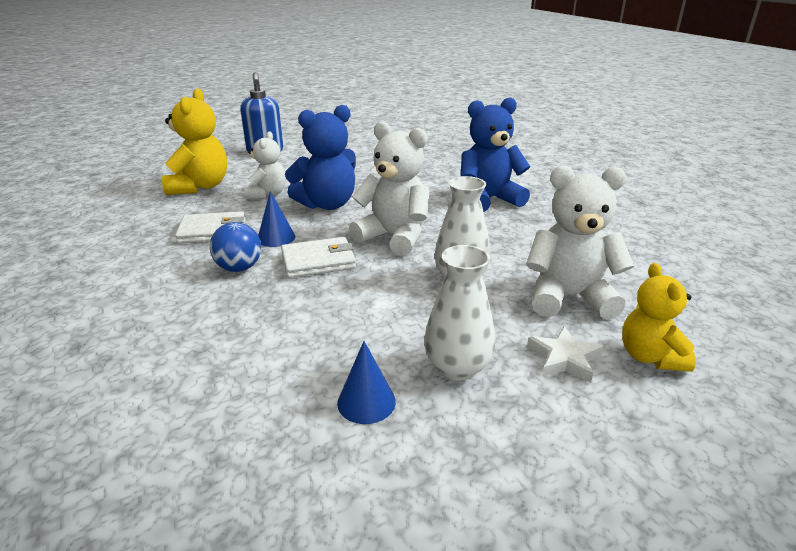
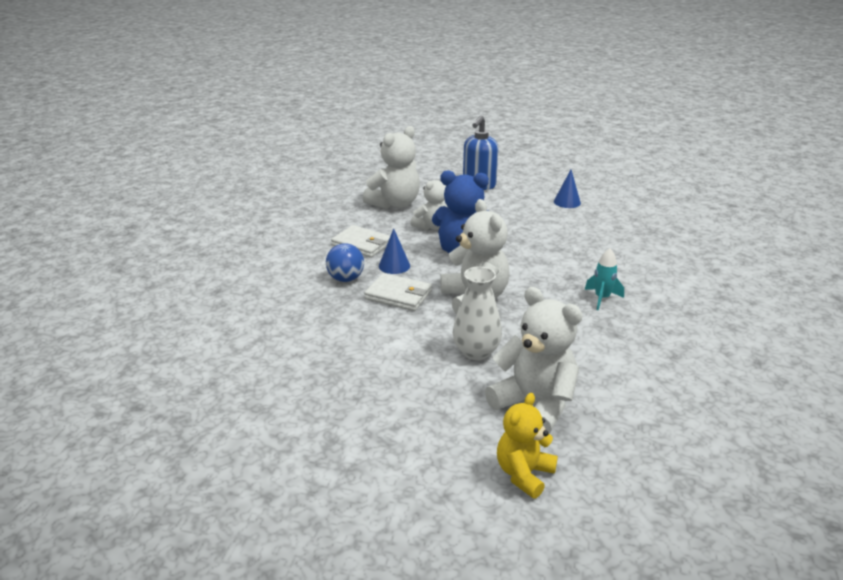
camera: 40 degrees right, 0 degrees up
yellow teddy bear [162,89,227,195] -> white teddy bear [363,126,420,209]
blue cone [337,341,396,424] -> blue cone moved to [554,170,581,208]
white vase [424,245,495,380] -> none
blue teddy bear [461,97,530,212] -> turquoise rocket [585,248,624,310]
white star [527,326,604,383] -> none

